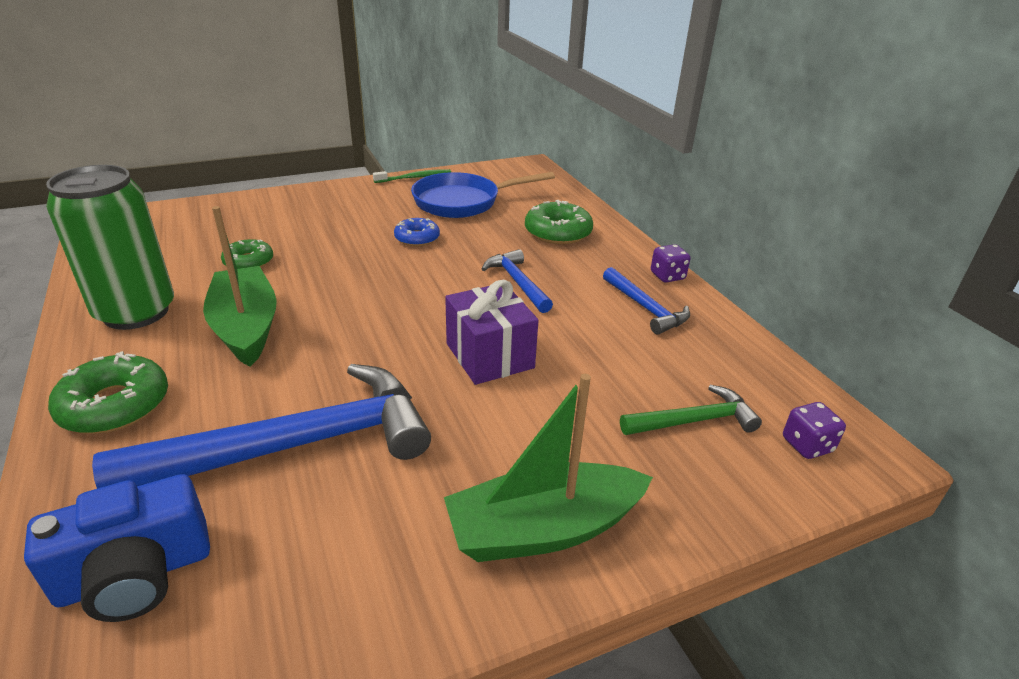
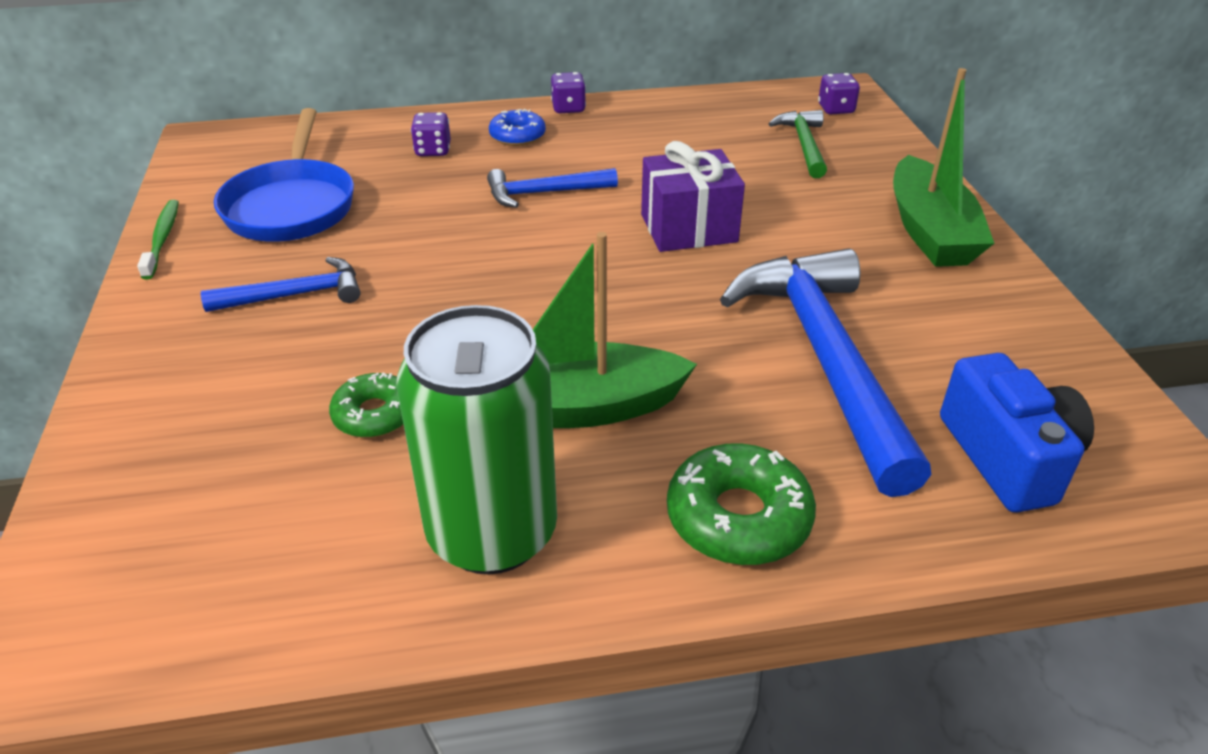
camera: 75 degrees left, 5 degrees up
blue donut [394,218,440,246] -> blue donut moved to [489,109,546,146]
green donut [525,200,593,245] -> purple dice [411,112,451,156]
blue hammer [603,267,690,335] -> blue hammer moved to [201,257,360,312]

